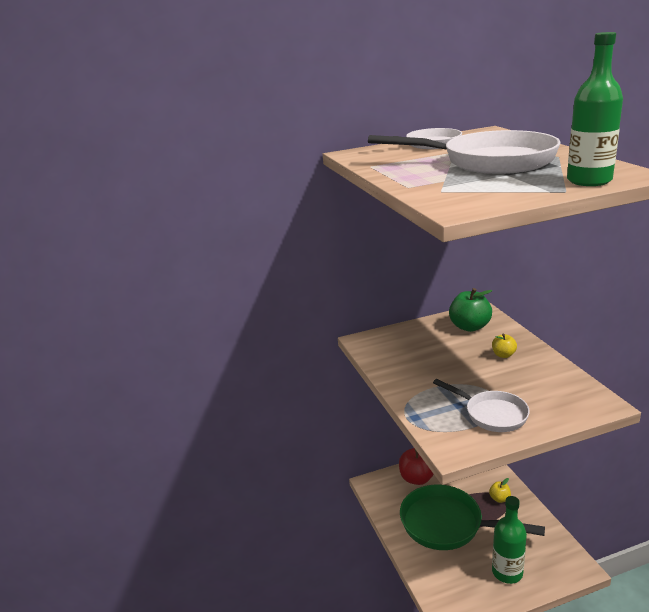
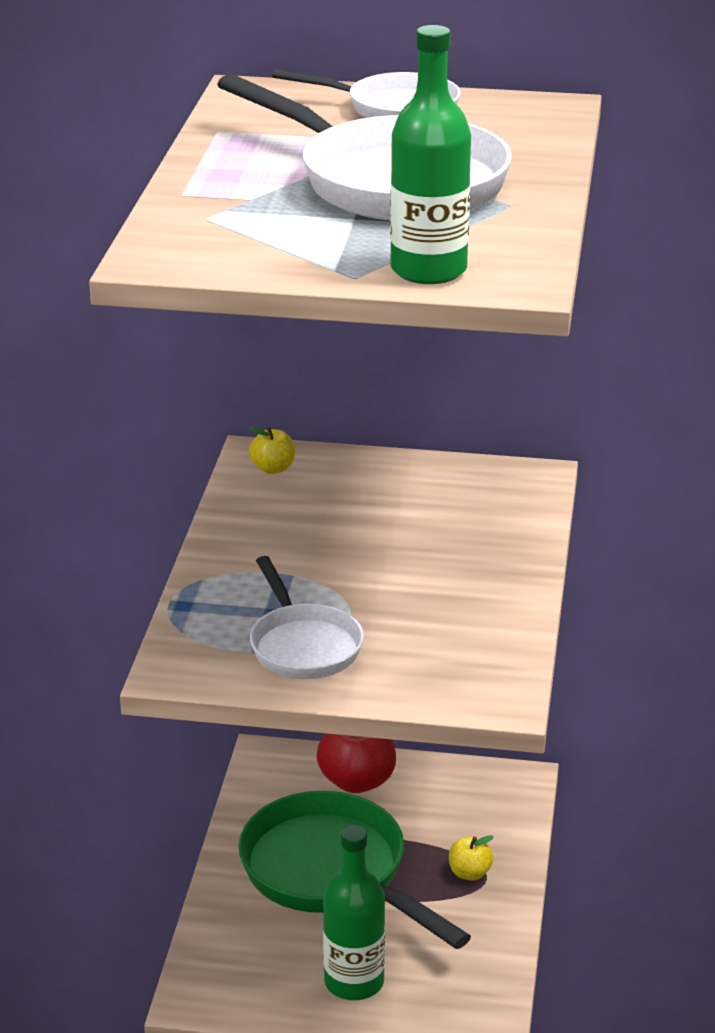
camera: 25 degrees right, 5 degrees up
green apple [449,288,492,332] -> none
yellow apple [492,334,517,358] -> yellow apple moved to [249,426,295,474]

